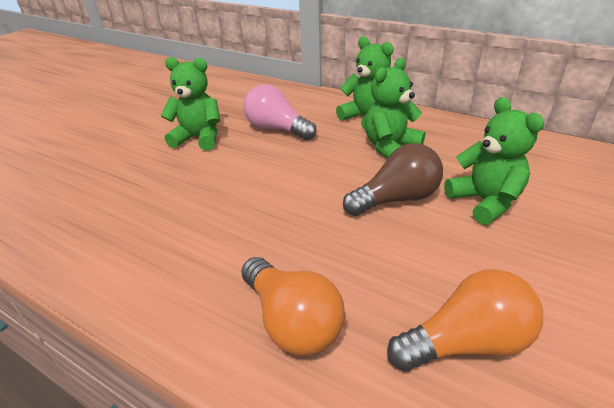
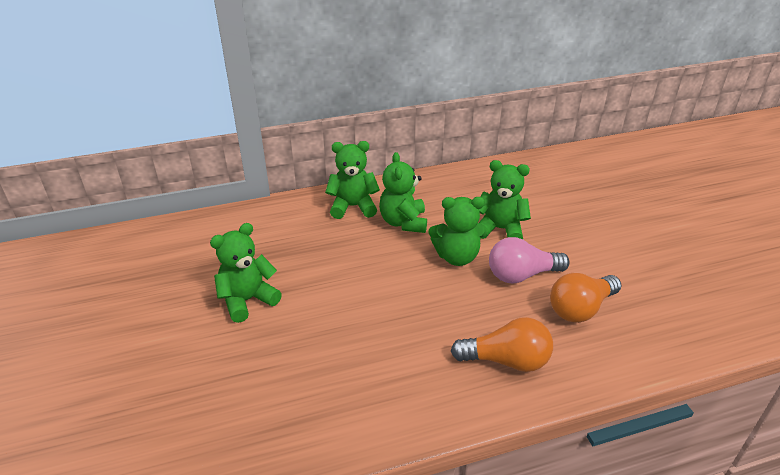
camera: 50 degrees left, 0 degrees up
pink light bulb [244,84,317,140] -> pink light bulb moved to [489,237,570,284]
brown light bulb [343,143,443,216] -> green teddy bear [429,197,488,266]
orange light bulb [387,269,543,372] -> orange light bulb turned 150 degrees counterclockwise [550,273,621,323]

